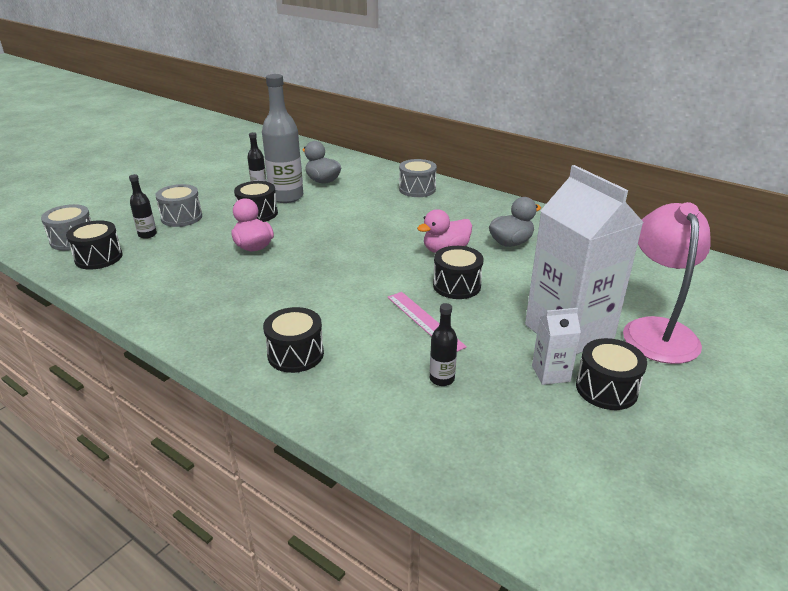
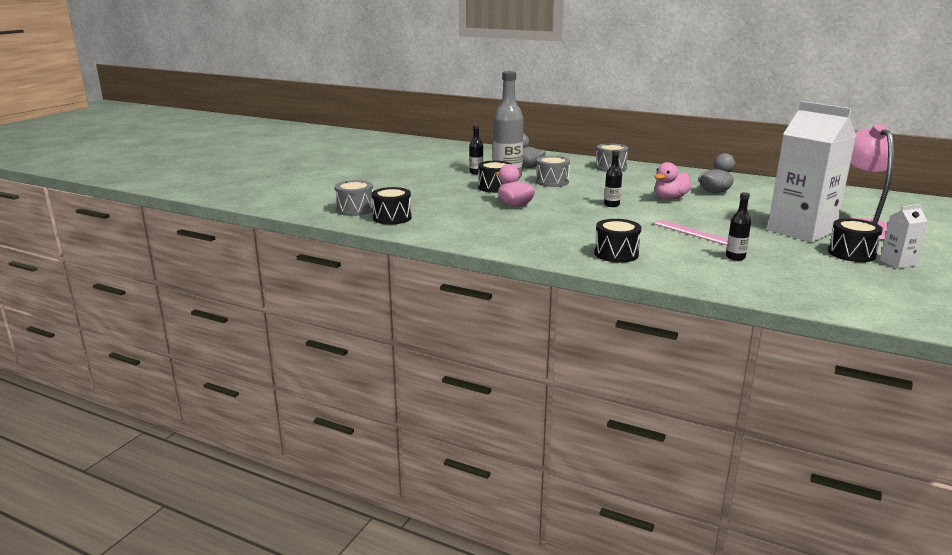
camera: 10 degrees left, 10 degrees down
black bottle [129,174,157,239] -> black bottle moved to [604,150,622,207]
grey drum [155,184,202,227] -> grey drum moved to [536,156,570,187]
black drum [433,246,484,299] -> none
white carton [532,308,581,385] -> white carton moved to [880,204,927,269]

